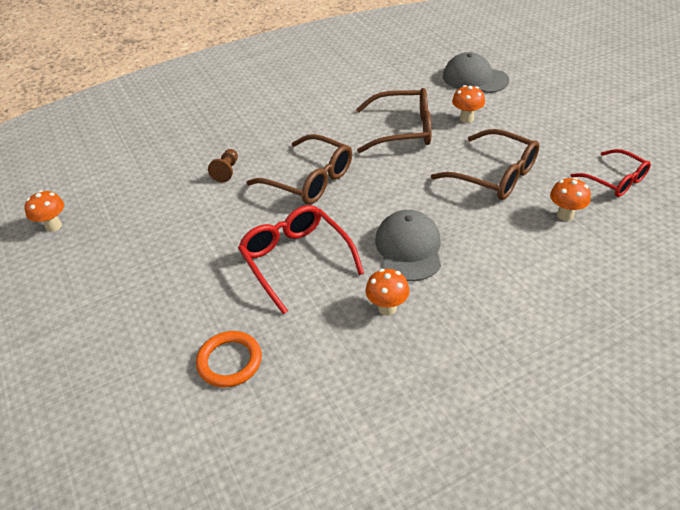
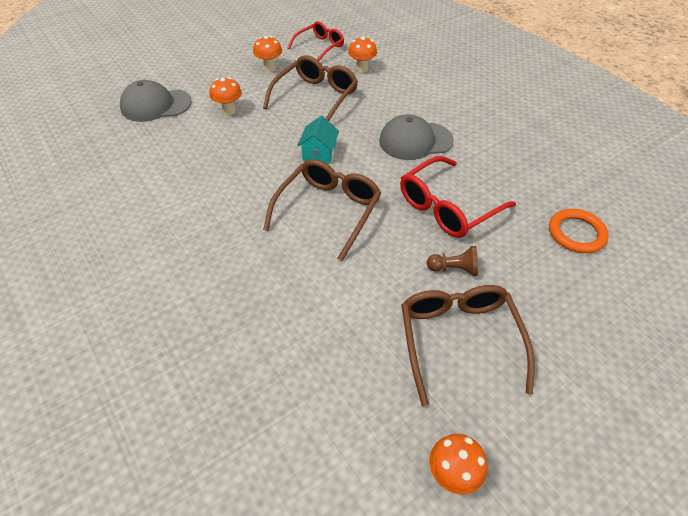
camera: 100 degrees left, 5 degrees up
brown pawn [208,149,238,182] -> brown pawn moved to [427,246,478,276]
brown glasses [356,88,432,153] -> brown glasses moved to [401,285,535,406]
orange mushroom [365,269,409,316] -> orange mushroom moved to [253,36,282,72]
grey cap [443,52,509,93] -> grey cap turned 60 degrees clockwise [120,80,192,122]
none -> turquoise house [297,115,339,164]

